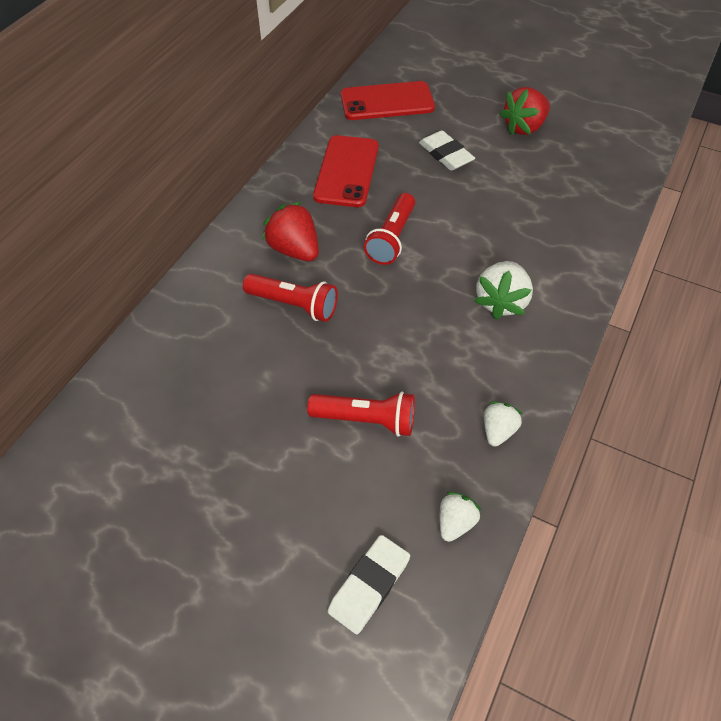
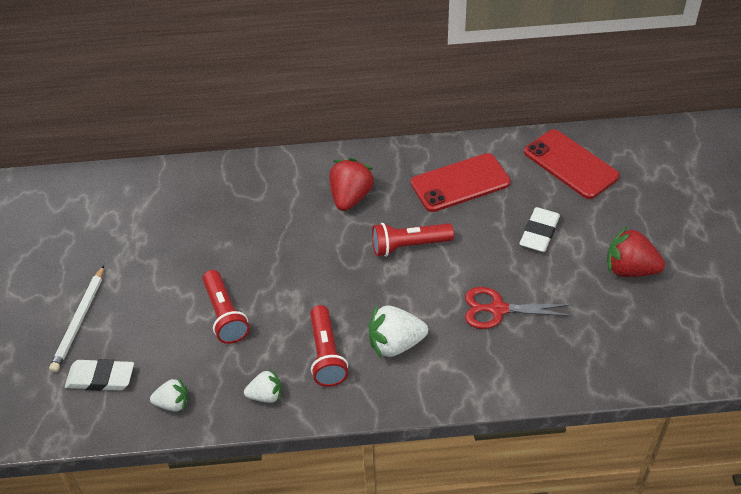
camera: 60 degrees right, 5 degrees down
red flashlight [243,274,338,322] -> red flashlight moved to [310,305,348,387]
none -> white pencil [49,265,104,372]
none -> red scissors [465,287,573,329]

